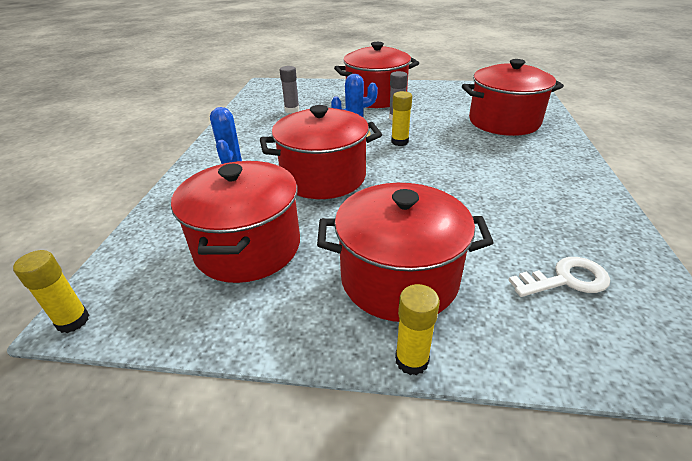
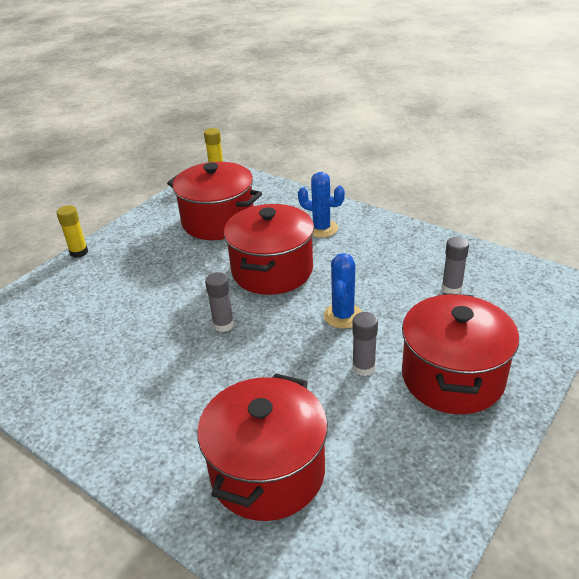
camera: 120 degrees right, 0 degrees up
red pot [317,183,494,322] -> none
yellow glue stick [391,91,412,146] -> none
white key [508,257,610,297] -> none
none -> grey glue stick [205,272,234,332]

